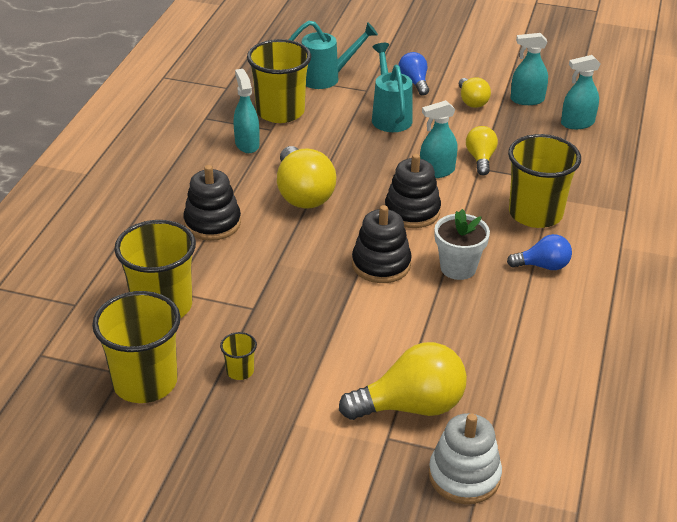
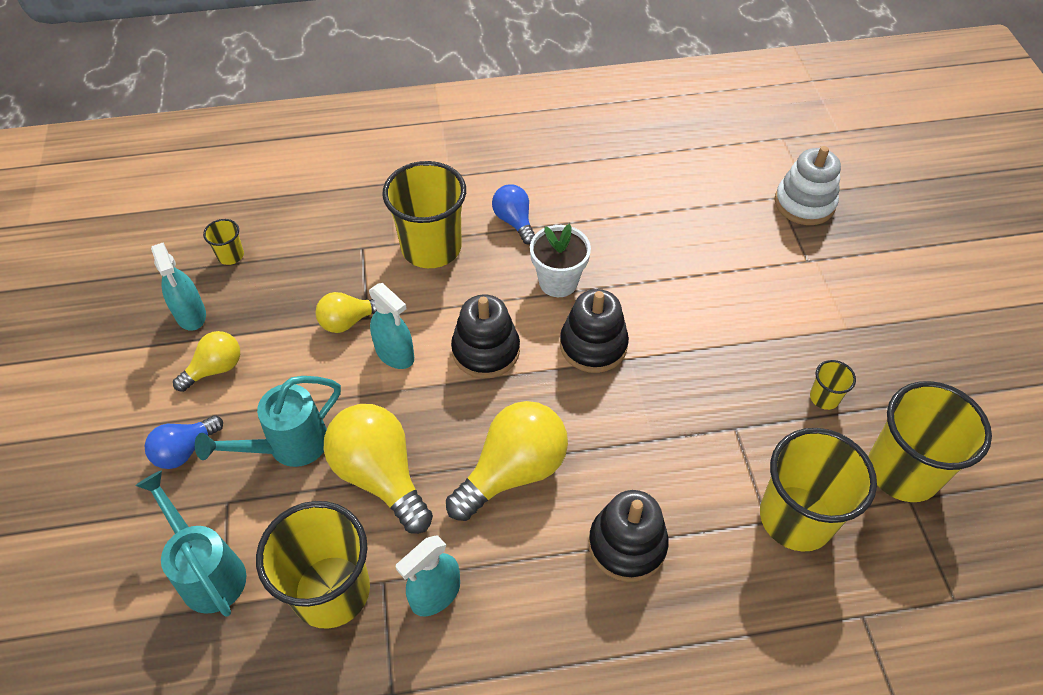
camera: 115 degrees left, 15 degrees up
yellow light bulb [339,342,467,420] -> yellow light bulb moved to [323,404,433,534]
turquoise spray bottle [561,55,600,129] -> yellow cup [203,219,244,265]

